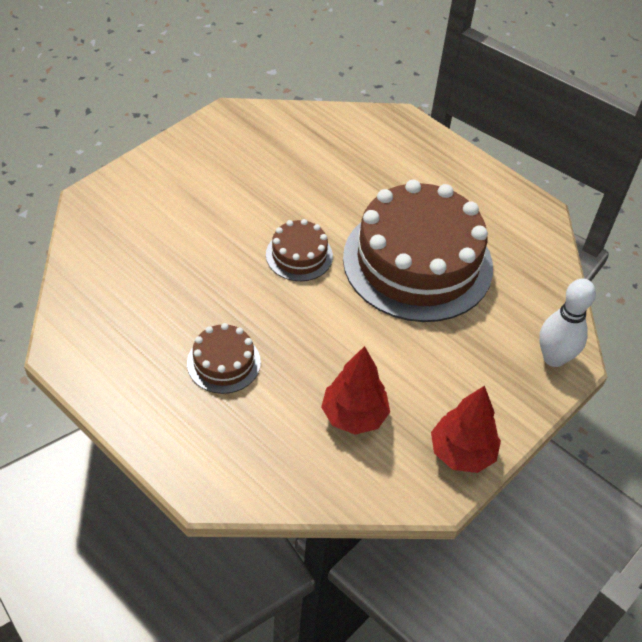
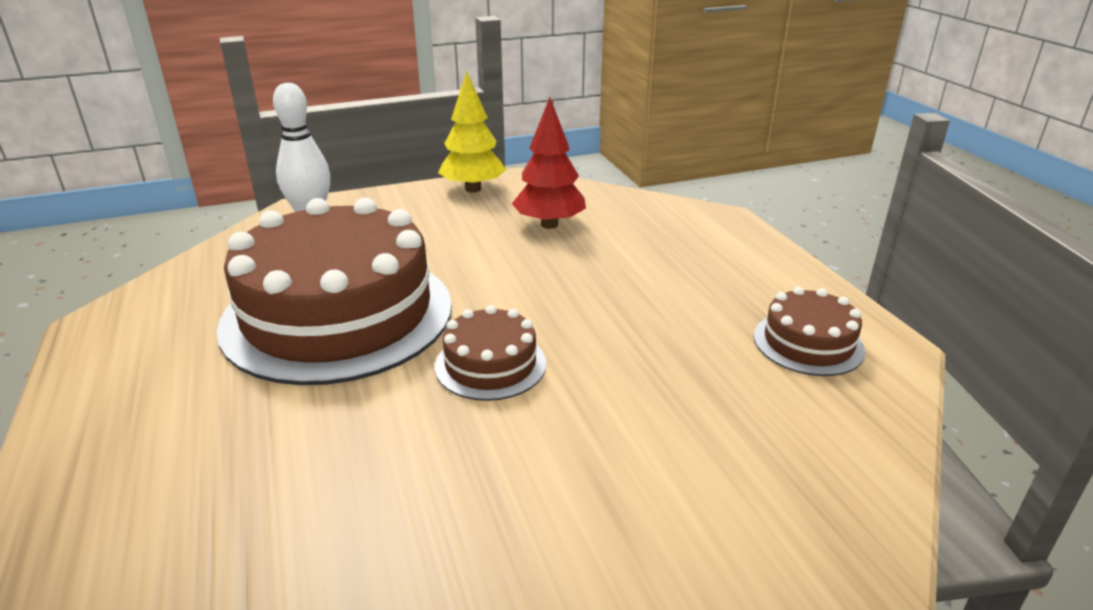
camera: 150 degrees left, 20 degrees down
brown cake [187,323,261,394] -> brown cake moved to [754,287,865,376]
red tree [431,386,501,473] -> yellow tree [438,71,506,193]

